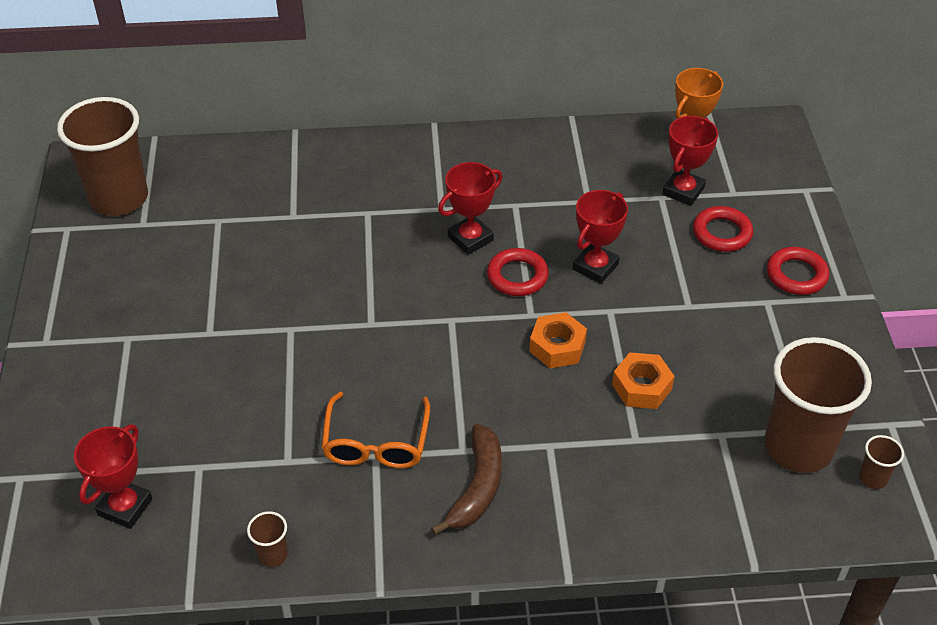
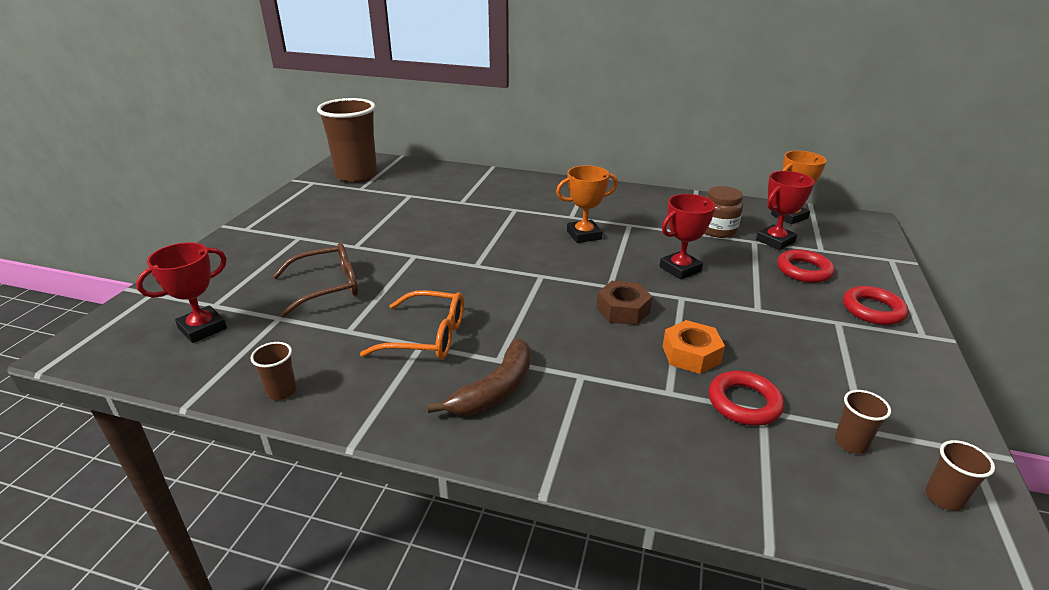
camera: 20 degrees right, 15 degrees down
orange glasses [321,392,430,468] -> orange glasses turned 105 degrees counterclockwise [360,290,464,359]
red trophy [438,162,502,255] -> orange trophy [556,165,618,243]
red ring [487,248,549,296] -> red ring moved to [709,371,784,426]
orange nut [529,312,587,368] -> brown nut [596,281,653,325]
brown cup [764,337,872,473] -> brown cup [835,390,891,454], size x0.40
none -> brown glasses [272,243,358,317]
none -> brown jar [705,186,743,238]

